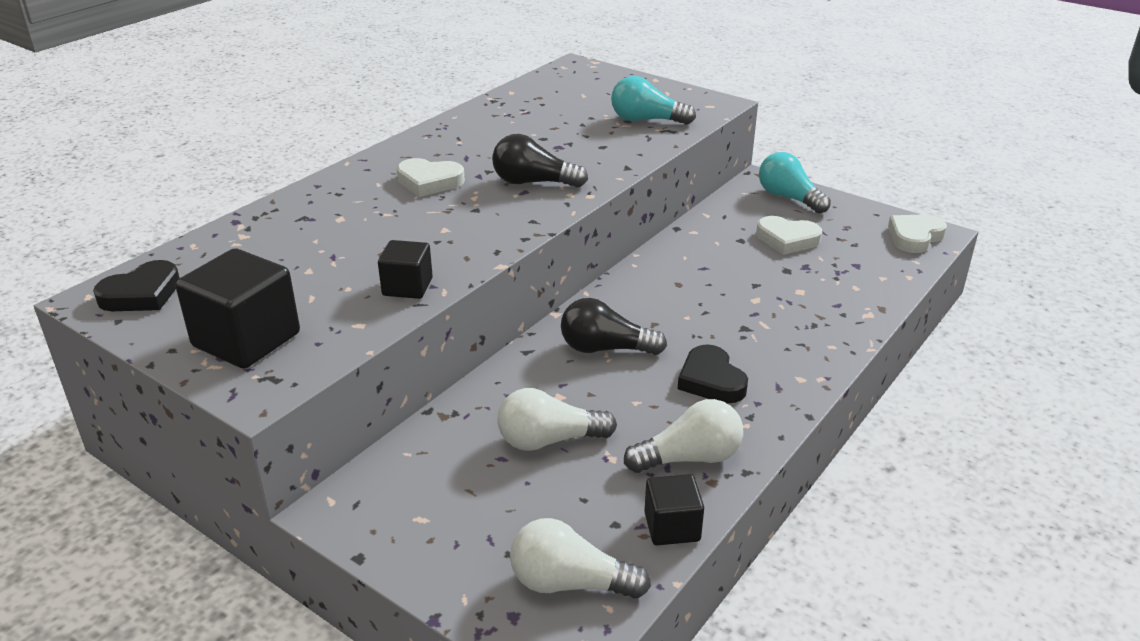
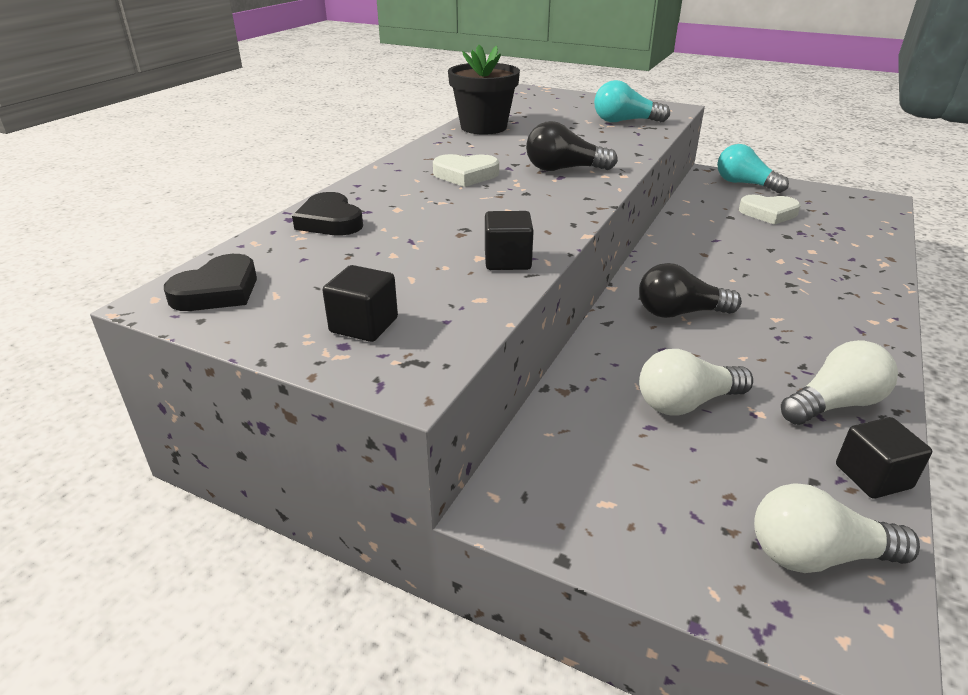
camera: 10 degrees left, 0 degrees up
black cube [176,248,300,369] -> black cube [322,265,398,342], size x0.58
black heart [678,344,748,403] -> black heart moved to [292,192,363,236]
white heart [888,214,947,253] -> none
none -> black flower pot [448,45,520,135]

